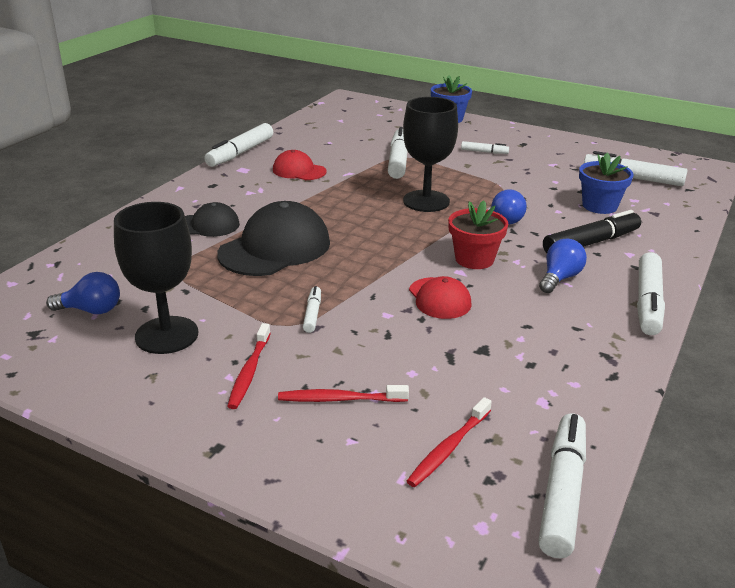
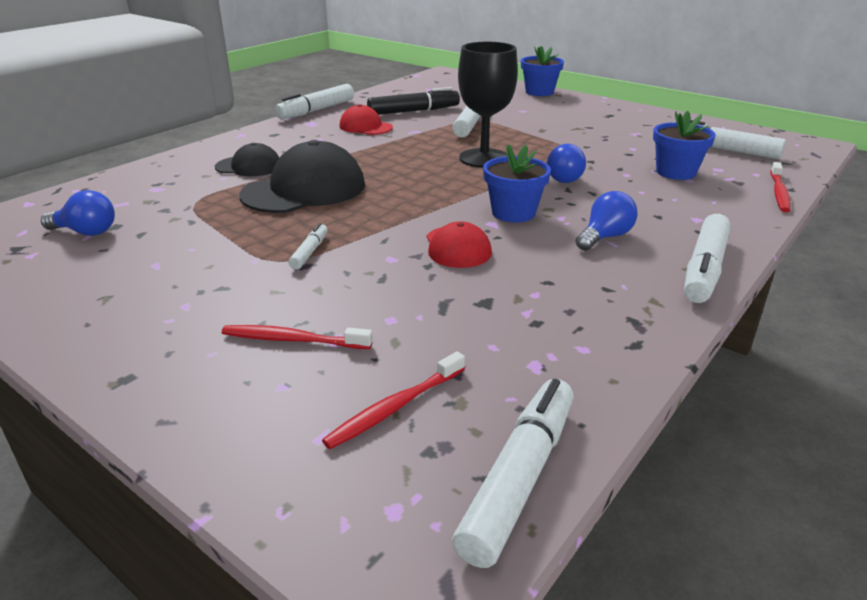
camera: 10 degrees right, 0 degrees up
black goblet [114,202,198,354] -> none
red toothbrush [227,323,271,409] -> red toothbrush moved to [771,162,791,212]
red flower pot [448,200,508,269] -> blue flower pot [483,144,551,223]
white marker [461,141,509,154] -> none
black marker [543,210,641,253] -> black marker moved to [367,87,460,115]

